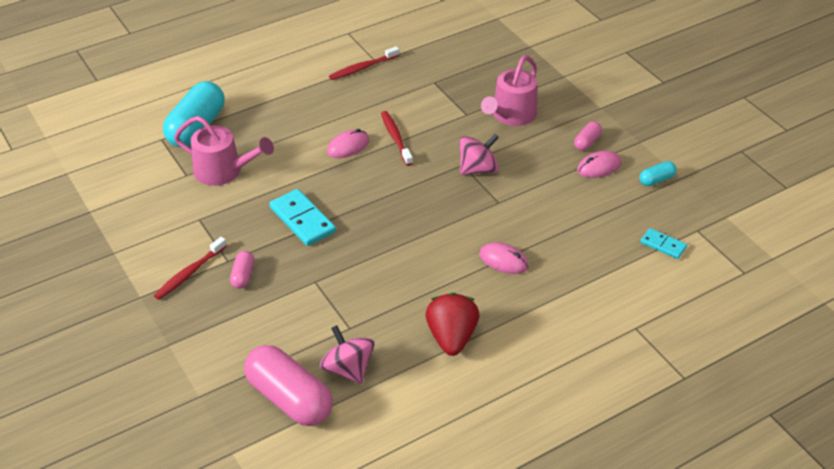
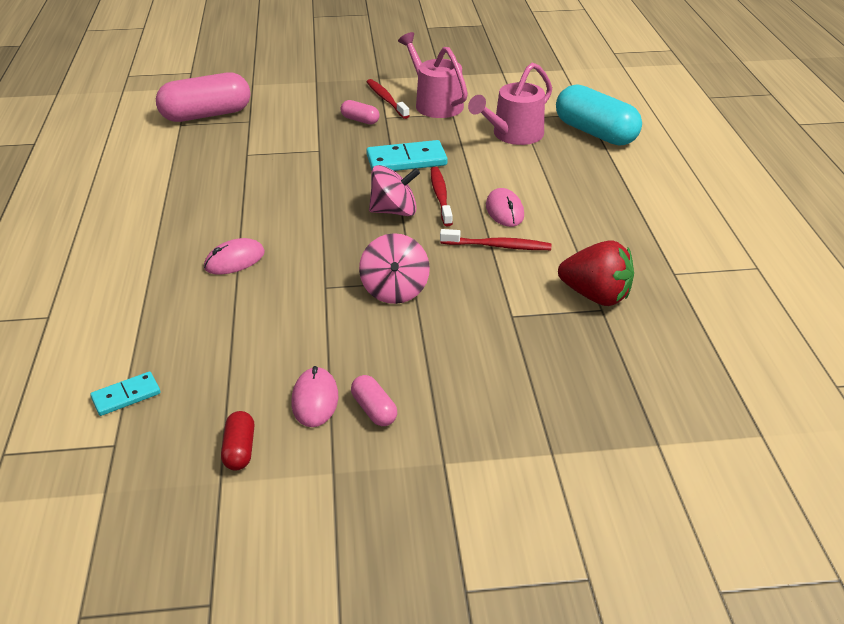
camera: 115 degrees right, 5 degrees down
pink spinning top [320,325,375,384] -> pink spinning top moved to [369,165,420,216]
red toothbrush [329,46,399,80] -> red toothbrush moved to [431,167,453,226]
red strawberry [425,293,479,356] -> red strawberry moved to [558,240,634,306]
pink watering can [481,55,537,126] -> pink watering can moved to [398,32,468,118]
turquoise capsule [639,161,677,186] -> red capsule [221,411,254,471]

